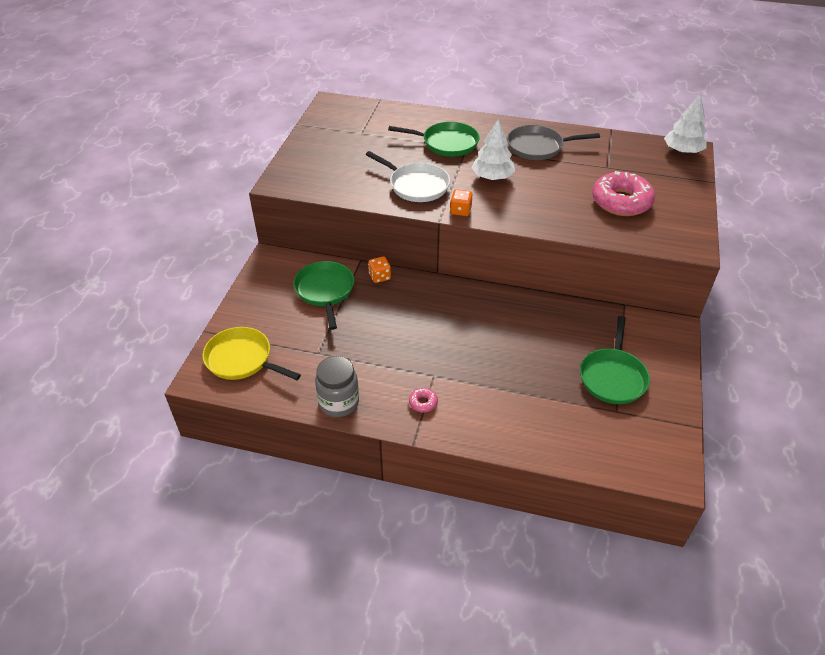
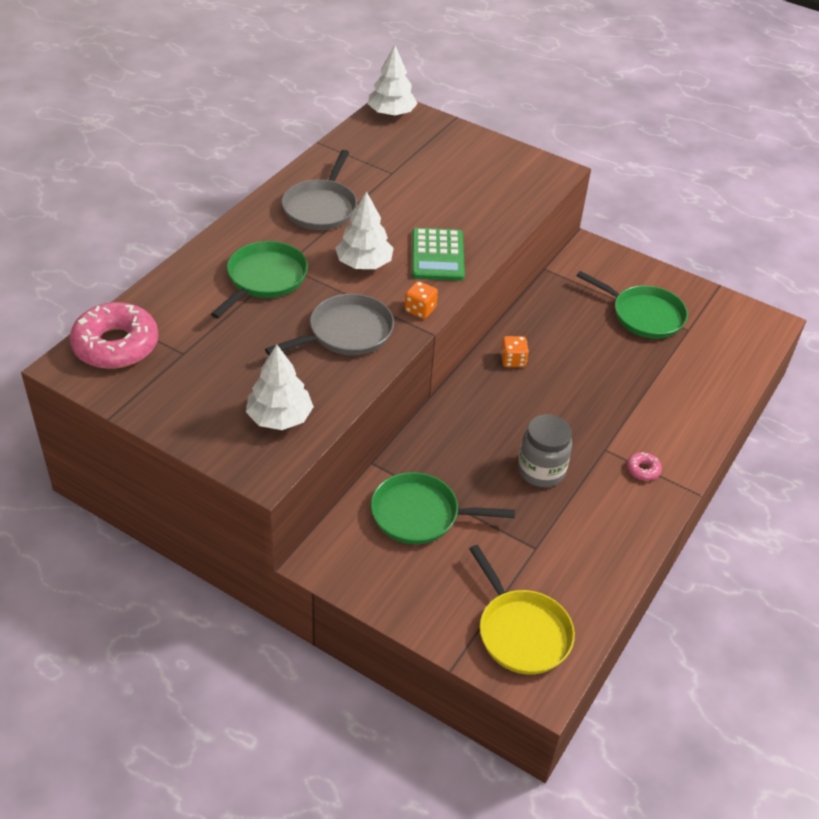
camera: 75 degrees left, 0 degrees up
yellow pan [202,327,301,380] -> yellow pan turned 75 degrees counterclockwise [469,545,575,674]
grey jar [315,356,359,417] -> grey jar moved to [518,414,572,487]
white pan [366,151,450,202] -> grey pan [265,294,394,355]
orange dice [368,256,391,283] -> orange dice moved to [501,336,529,367]
pink donut [592,171,655,216] -> pink donut moved to [70,302,158,369]
none -> white tree [246,344,314,430]
none -> green calculator [412,228,465,281]

